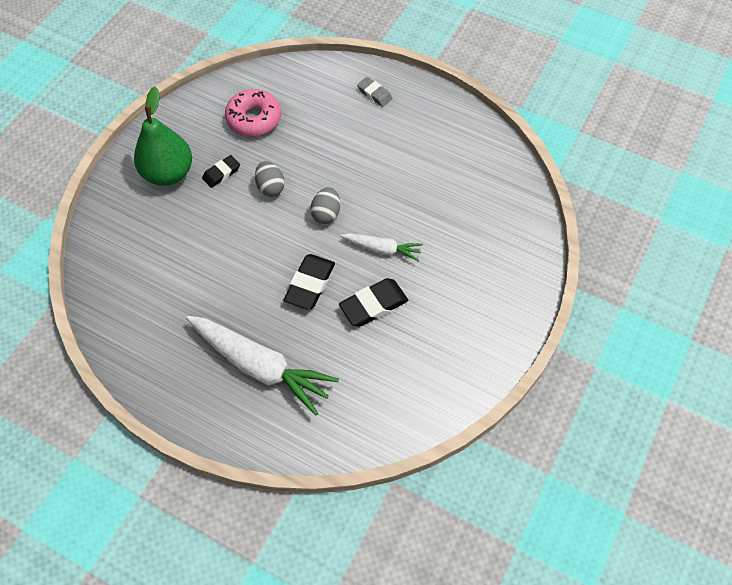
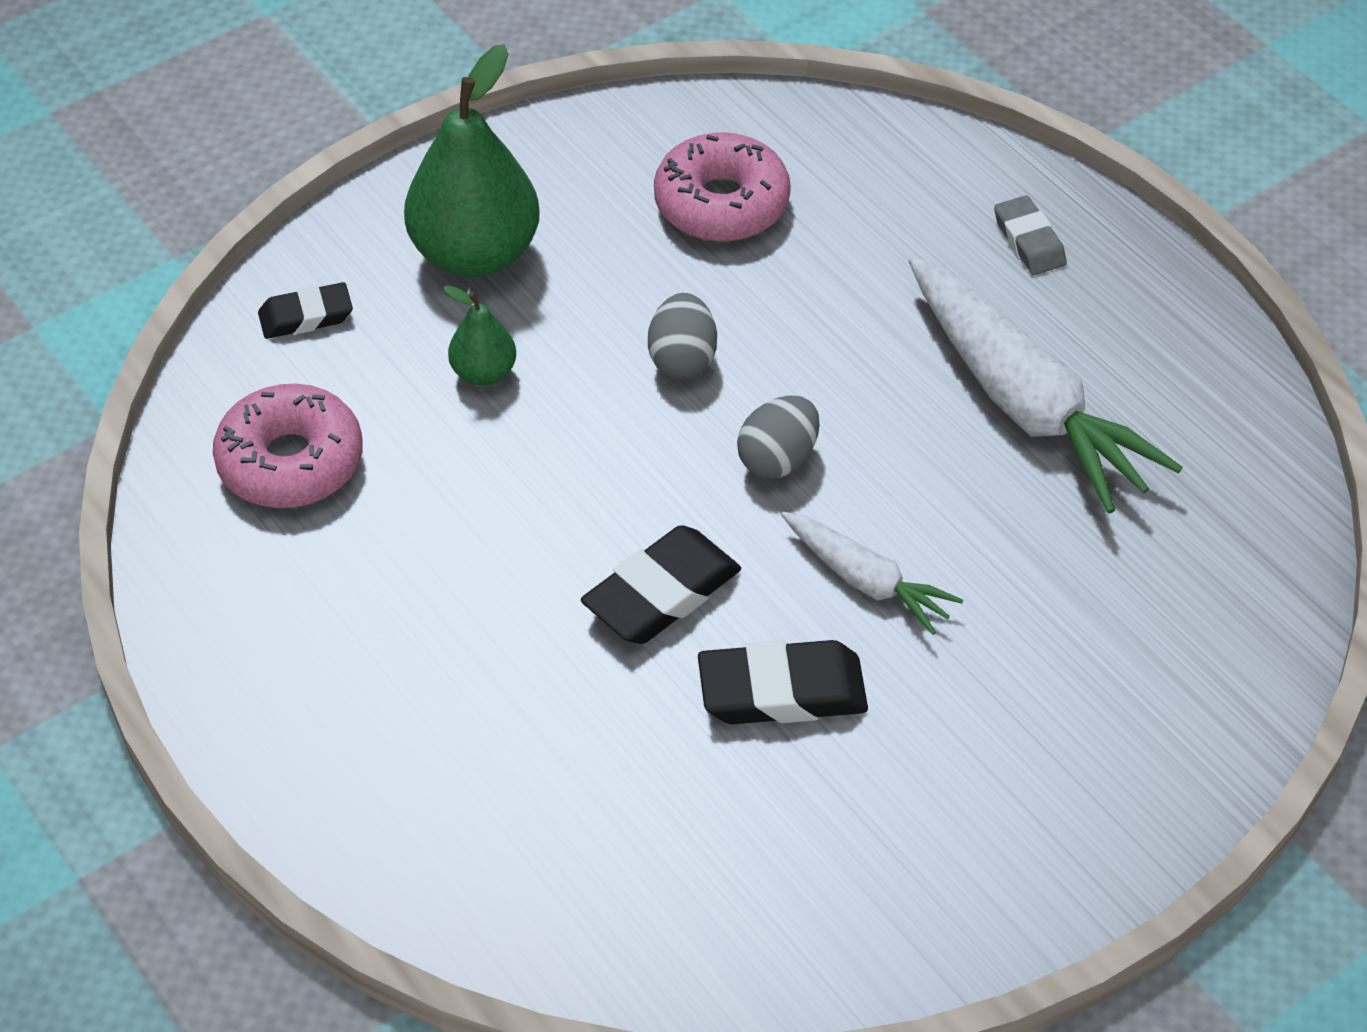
camera: 25 degrees right, 10 degrees down
white carrot [186,316,339,416] -> white carrot moved to [909,257,1183,514]
black eraser [202,155,240,188] -> black eraser moved to [258,282,353,339]
none -> pink donut [213,384,363,508]
none -> green pear [443,285,516,386]

